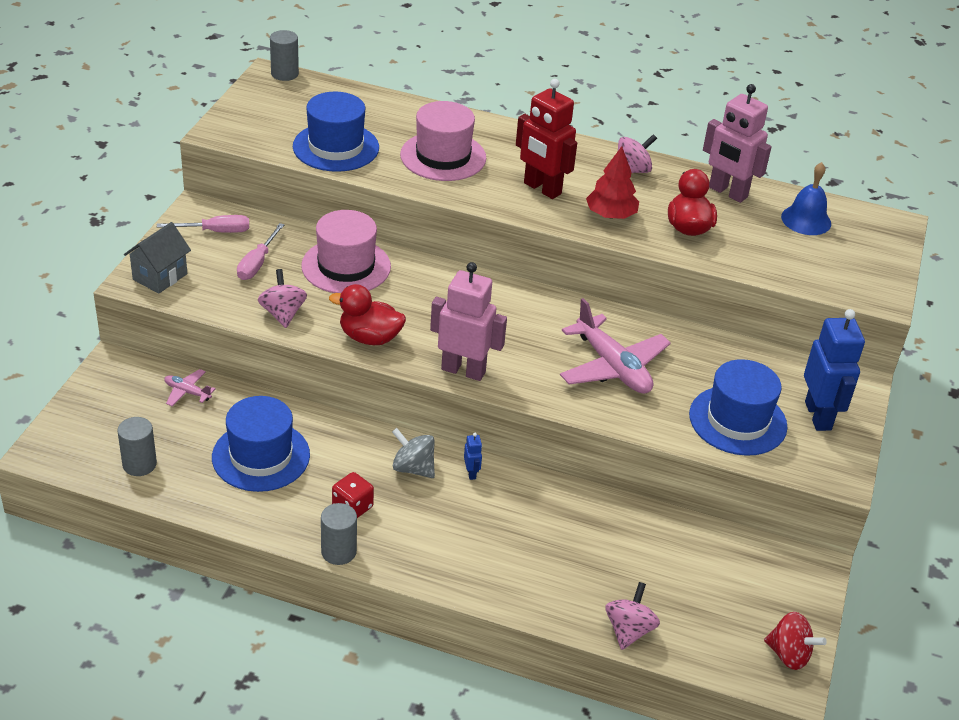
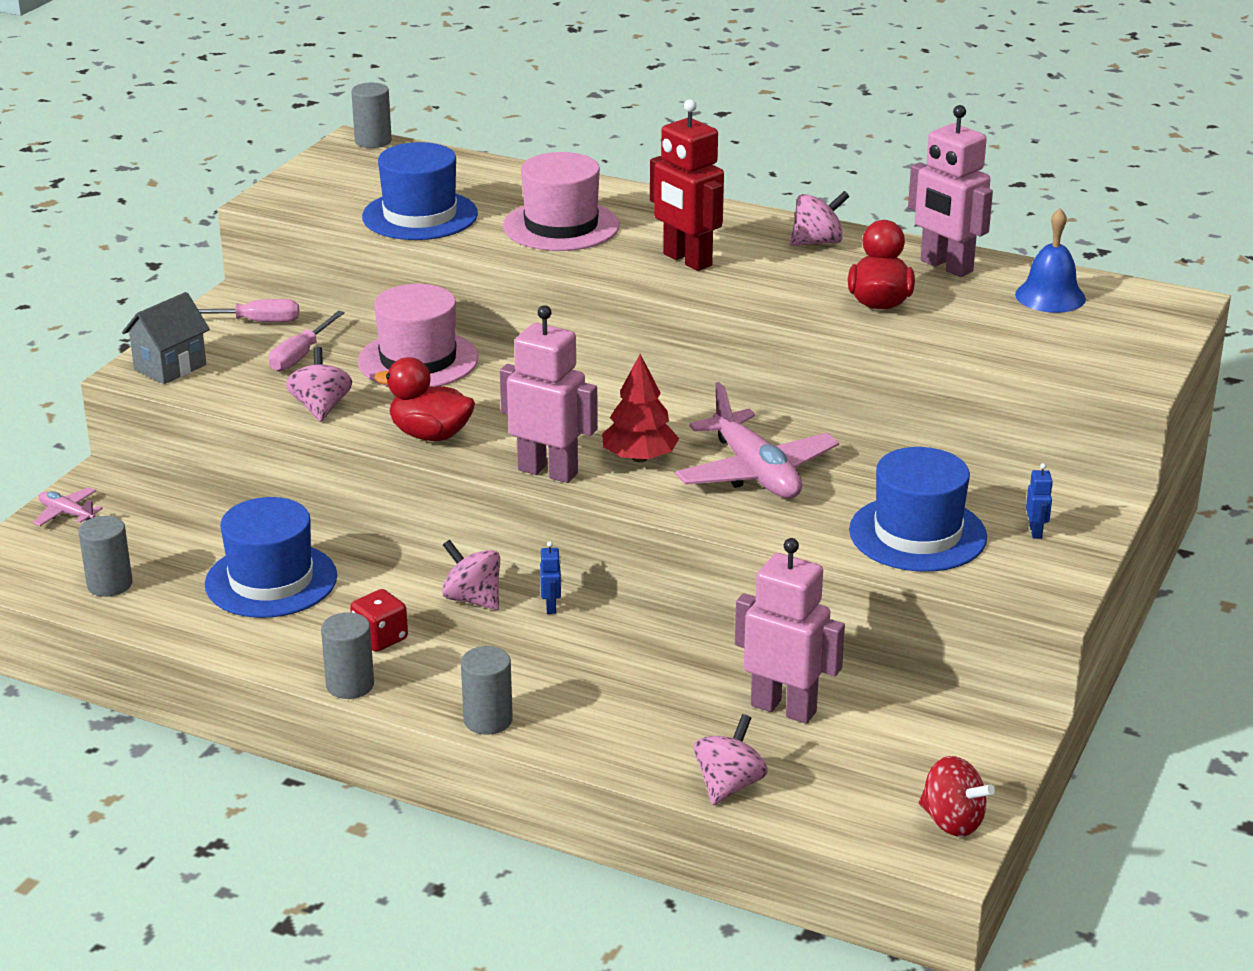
camera: 10 degrees right, 10 degrees down
pink plane [164,369,216,406] -> pink plane moved to [33,487,103,526]
grey spinning top [392,428,435,478] -> pink spinning top [442,540,500,610]
red tree [586,146,639,219] -> red tree moved to [602,354,679,462]
blue robot [804,309,865,431] -> blue robot [1026,463,1053,539], size x0.41
none -> grey cylinder [461,646,513,735]
none -> pink robot [735,538,845,724]

